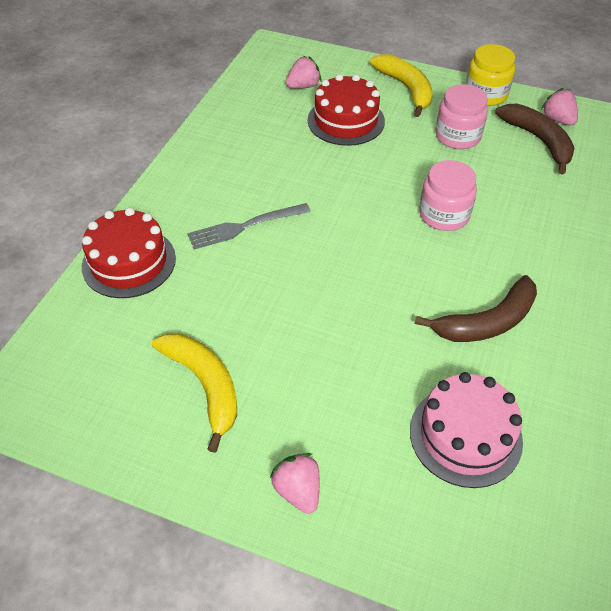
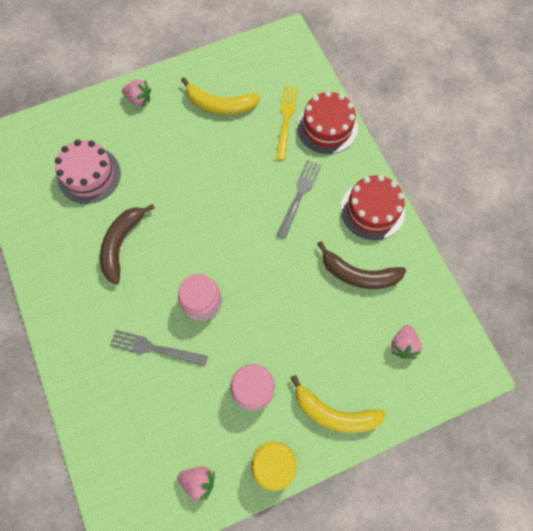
camera: 135 degrees right, 20 degrees up
red cake [308,74,385,146] -> red cake moved to [341,175,405,240]
brown banana [495,104,574,175] -> brown banana moved to [317,241,406,289]
none -> grey fork [110,330,208,367]
none -> yellow fork [276,86,298,160]

